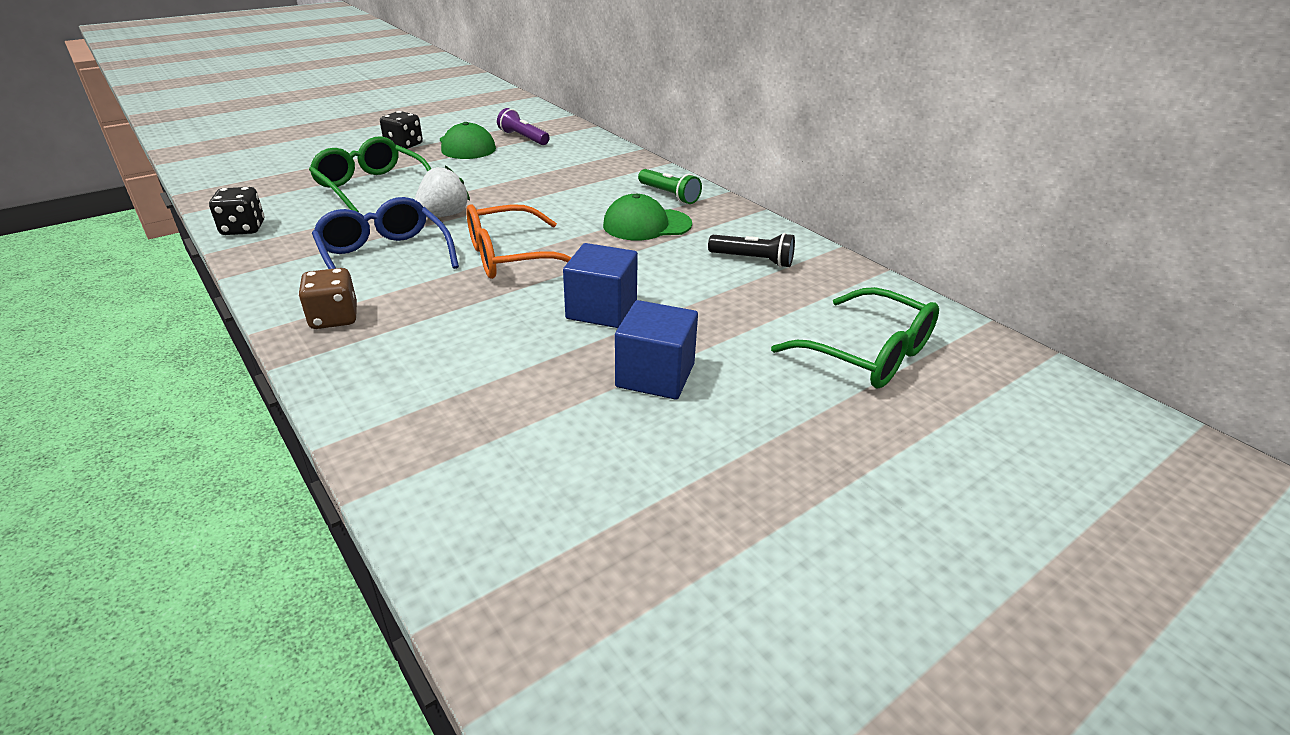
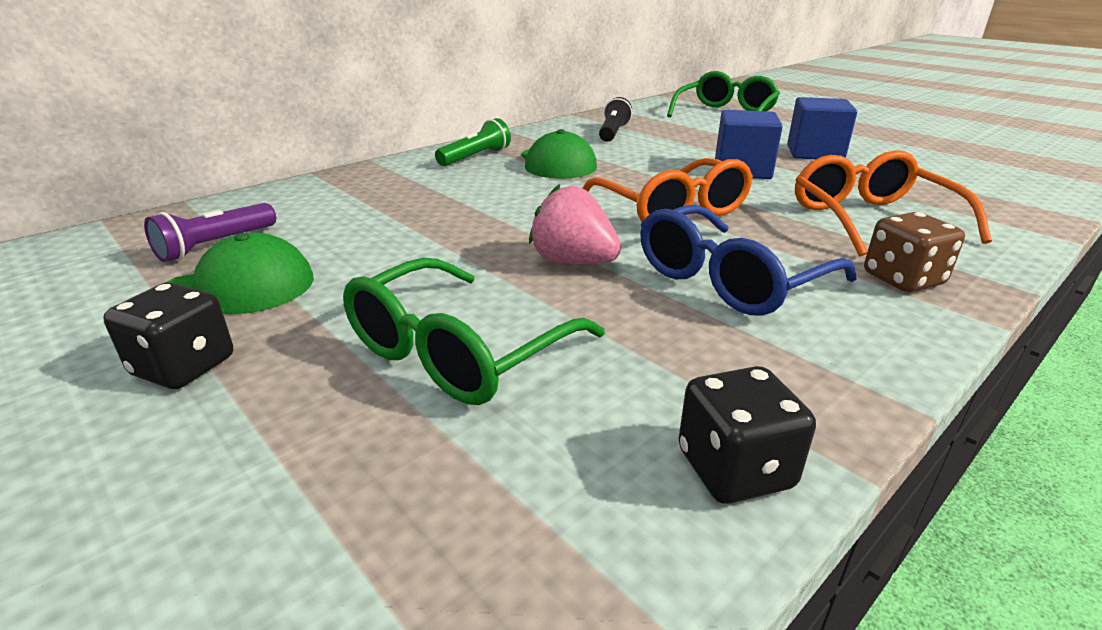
camera: 95 degrees left, 5 degrees down
white strawberry [414,166,470,218] -> pink strawberry [529,184,621,264]
none -> orange glasses [795,150,992,257]

